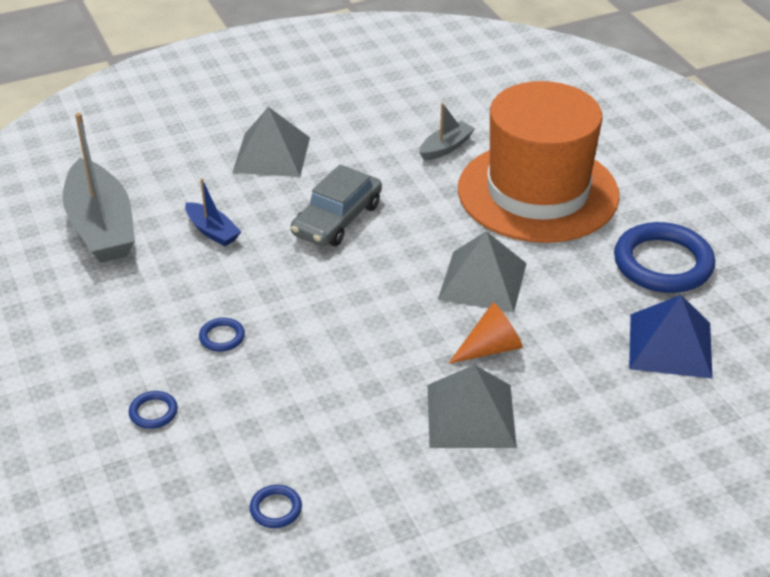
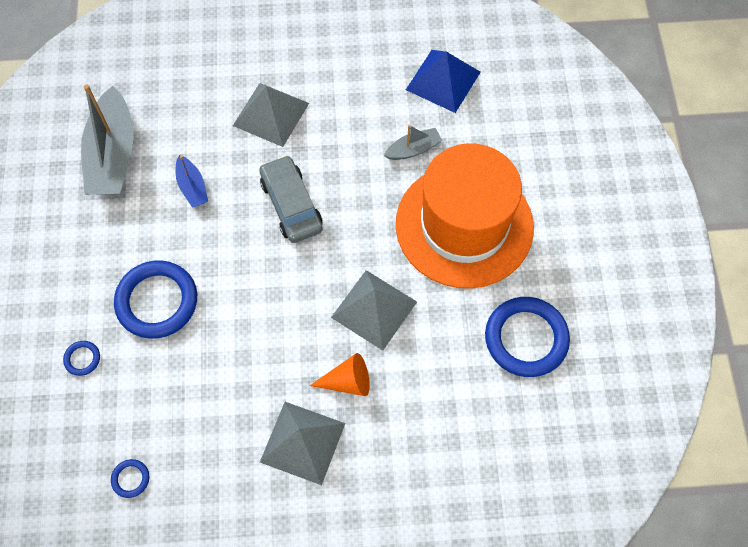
camera: 20 degrees right, 25 degrees up
blue ring [199,318,245,352] -> blue ring [114,260,197,339], size x2.33
grey car [291,165,382,246] -> grey car turned 105 degrees clockwise [259,155,323,243]
blue pyramid [629,295,713,379] -> blue pyramid moved to [406,50,481,113]

